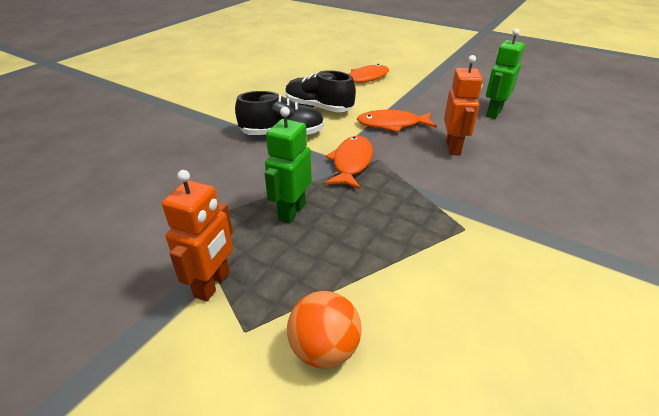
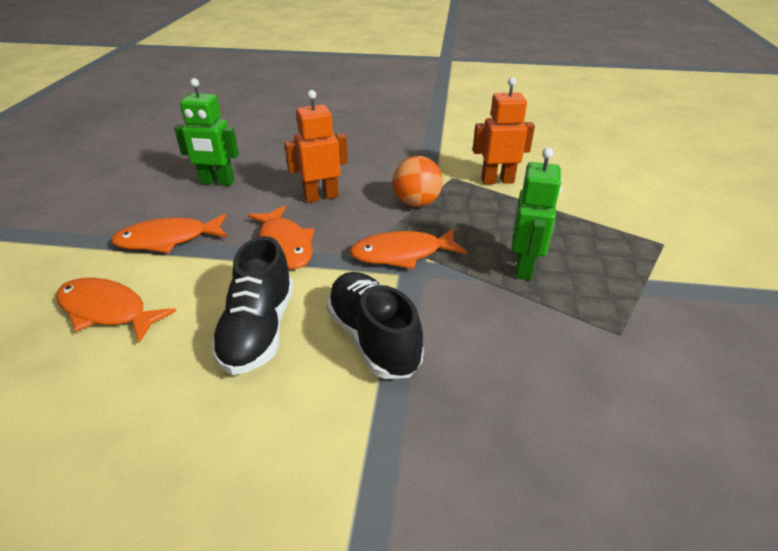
camera: 115 degrees left, 0 degrees up
orange robot [162,170,233,301] -> orange robot moved to [473,77,535,184]
green robot [265,107,312,224] -> green robot turned 75 degrees counterclockwise [512,148,562,280]
orange ball [287,291,362,368] -> orange ball moved to [393,156,443,207]
none -> orange fish [111,214,227,253]

